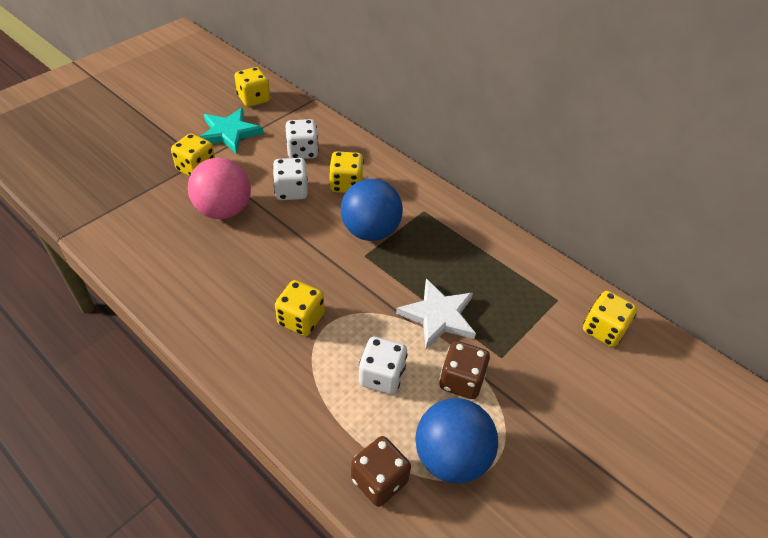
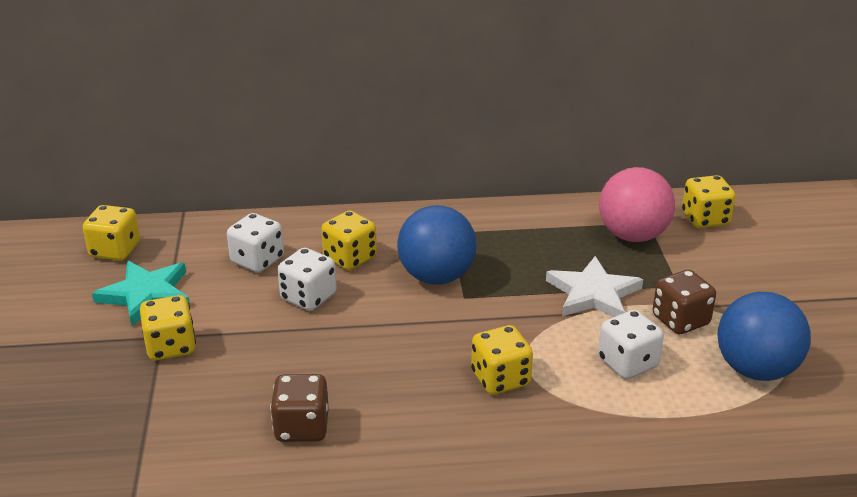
camera: 45 degrees left, 15 degrees down
pink ball [188,158,251,219] -> pink ball moved to [599,167,675,242]
brown dice [351,436,411,507] -> brown dice moved to [270,374,329,442]

